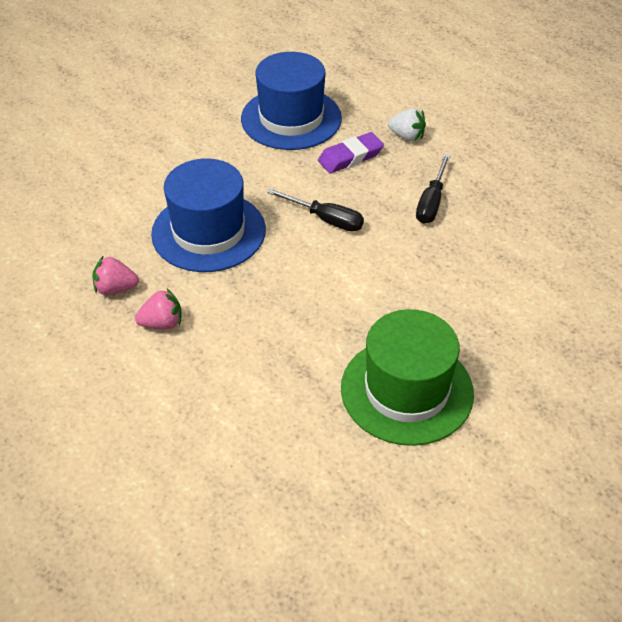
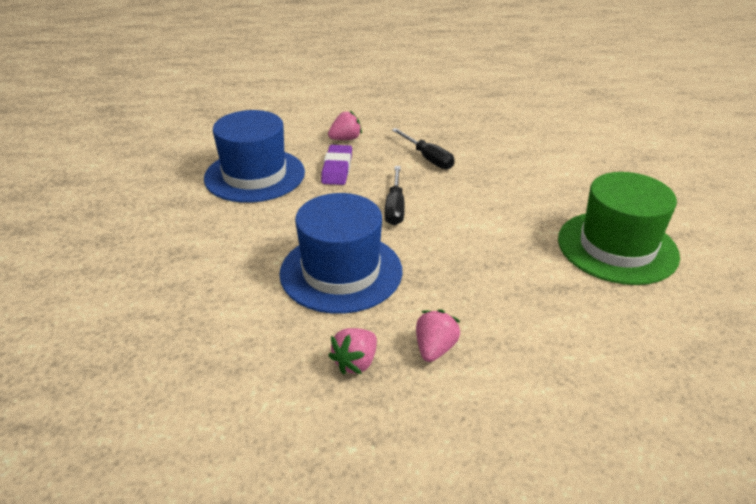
camera: 55 degrees left, 10 degrees down
black screwdriver [267,189,364,231] -> black screwdriver turned 120 degrees clockwise [385,166,405,225]
white strawberry [388,108,426,142] -> pink strawberry [328,111,362,140]

